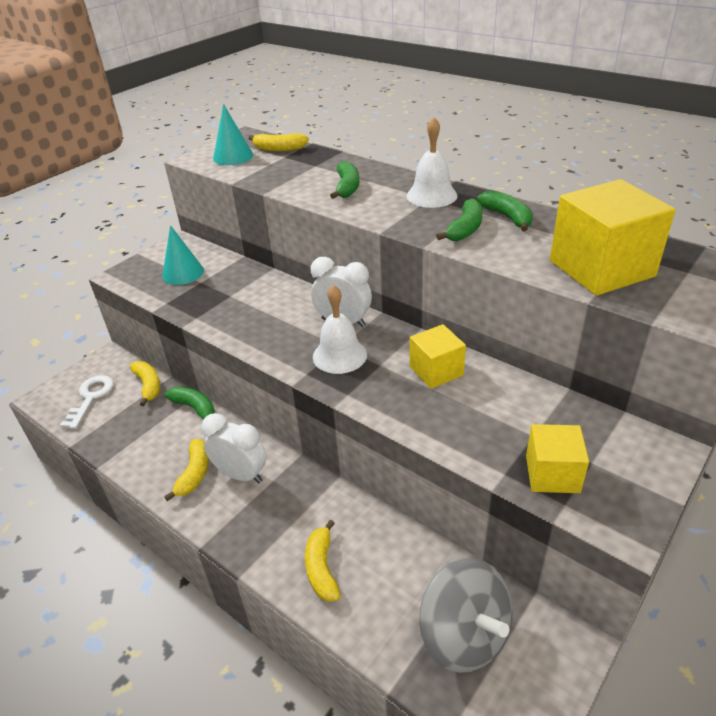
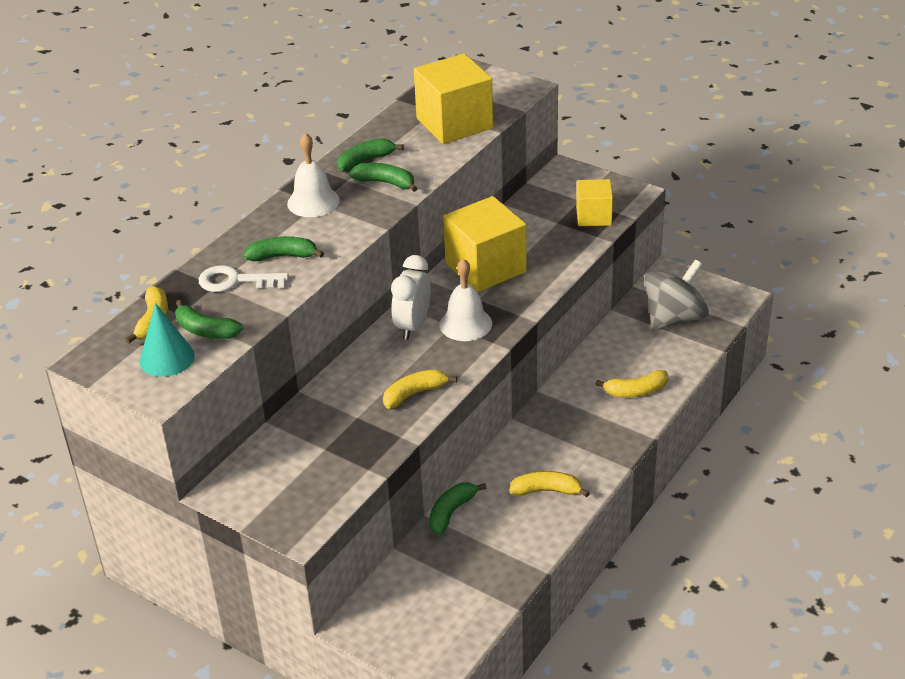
camera: 95 degrees left, 0 degrees up
white key [60,375,114,429] -> white key moved to [199,265,289,292]
yellow banana [130,361,160,406] -> yellow banana moved to [383,369,457,409]
turquoise cone [162,225,204,285] -> none
white clock [201,413,267,483] -> none
yellow cube [410,324,466,389] -> yellow cube [443,196,527,292], size x1.71
none -> green banana [175,300,243,339]

